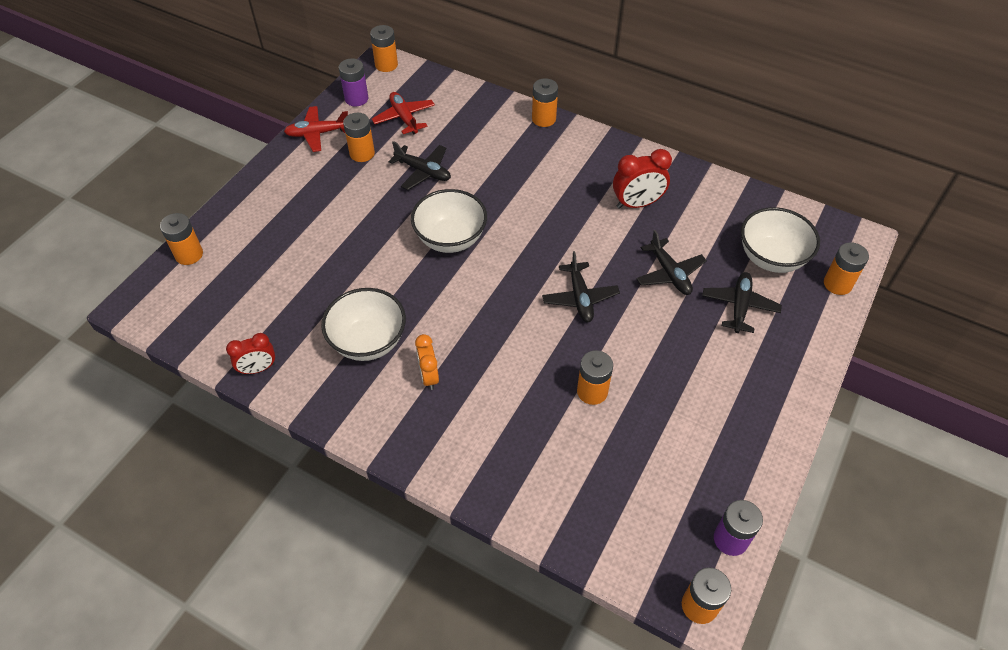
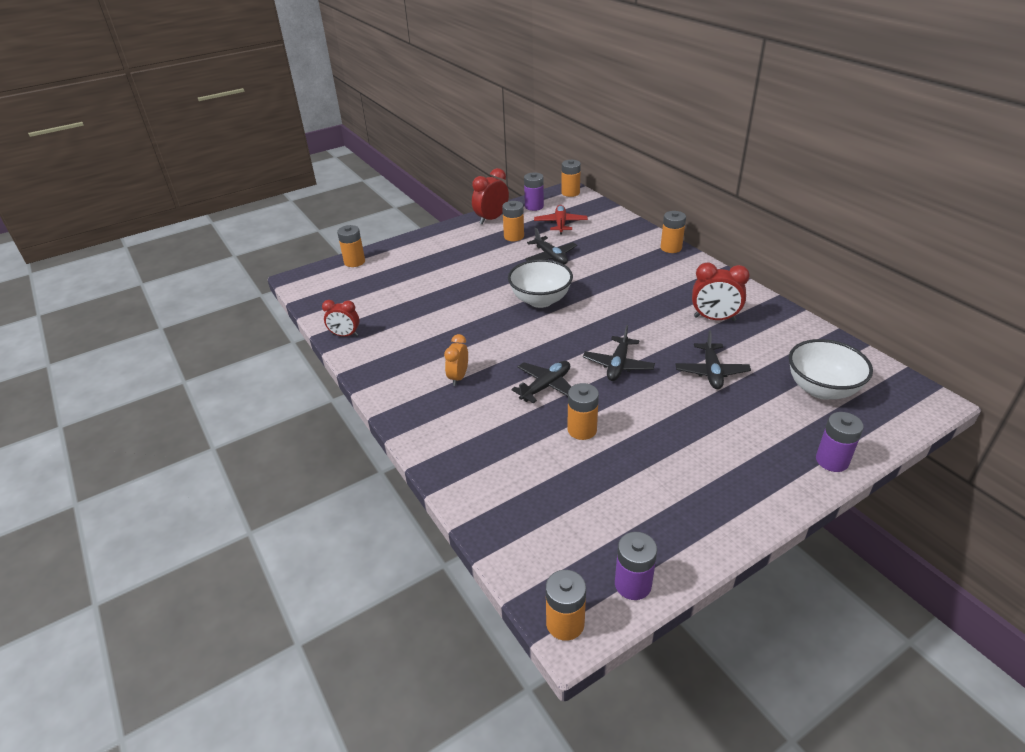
camera: 30 degrees right, 15 degrees down
red plane [284,106,348,152] -> red clock [472,168,509,225]
white bowl [321,288,406,361] -> none
black plane [702,272,782,333] -> black plane moved to [511,361,572,403]
orange battery [824,242,869,295] -> none
none -> purple battery [816,412,864,472]

